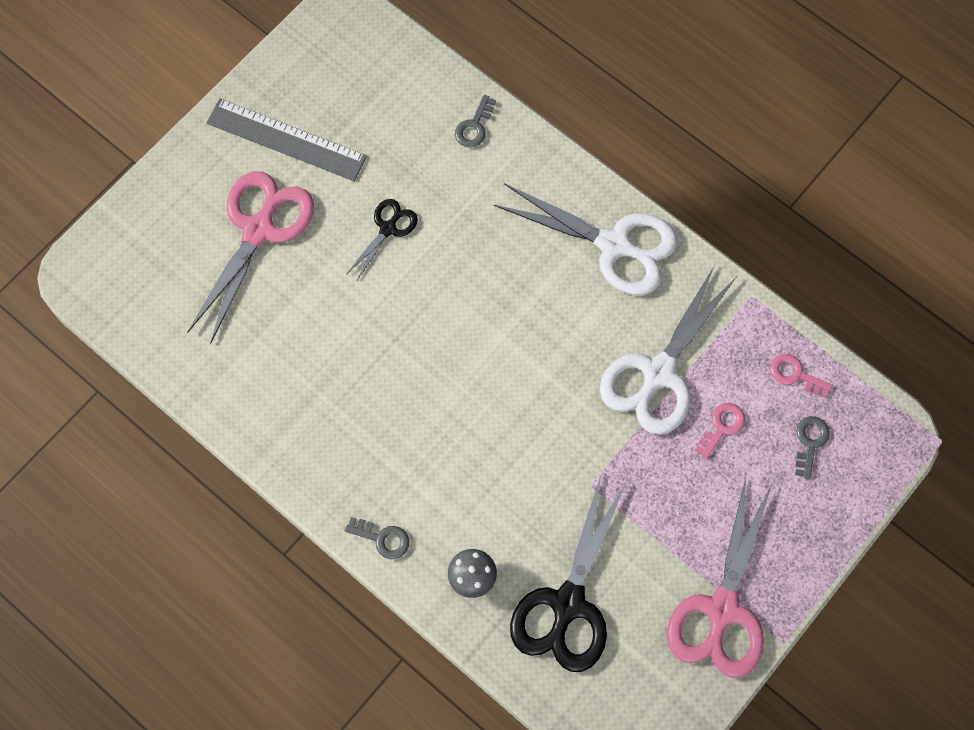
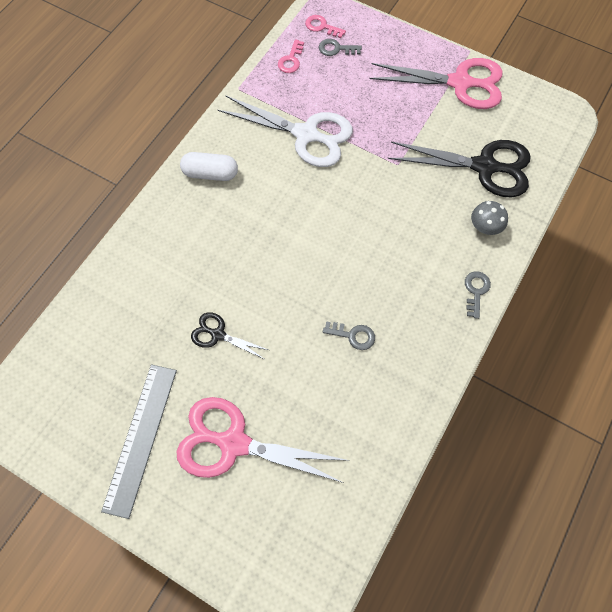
camera: 100 degrees left, 5 degrees down
grey key [455,95,496,147] -> grey key moved to [323,321,375,350]
white scissors [494,183,677,295] -> white capsule [180,152,238,181]
pink key [695,403,745,459] -> pink key moved to [305,15,346,38]

